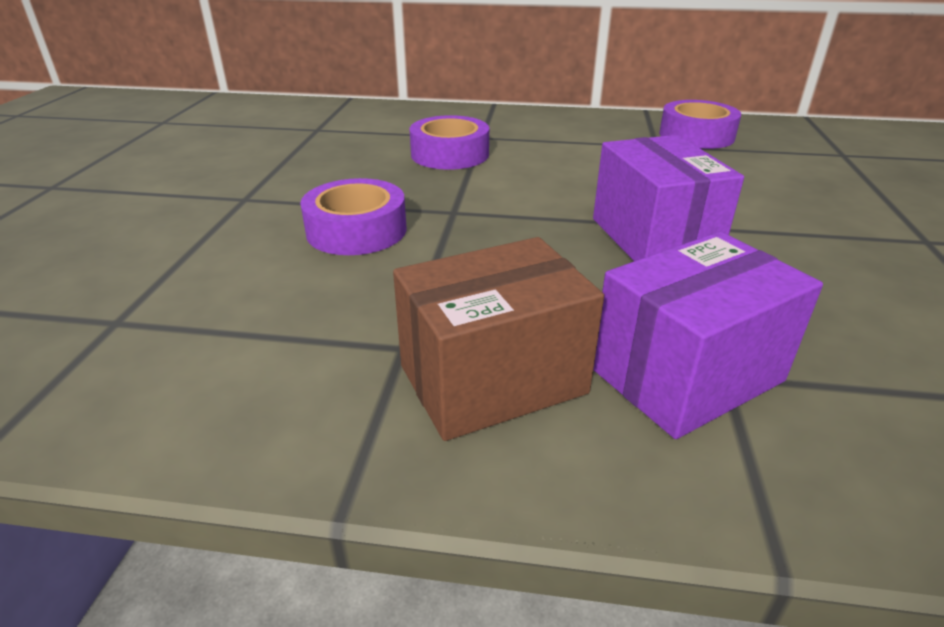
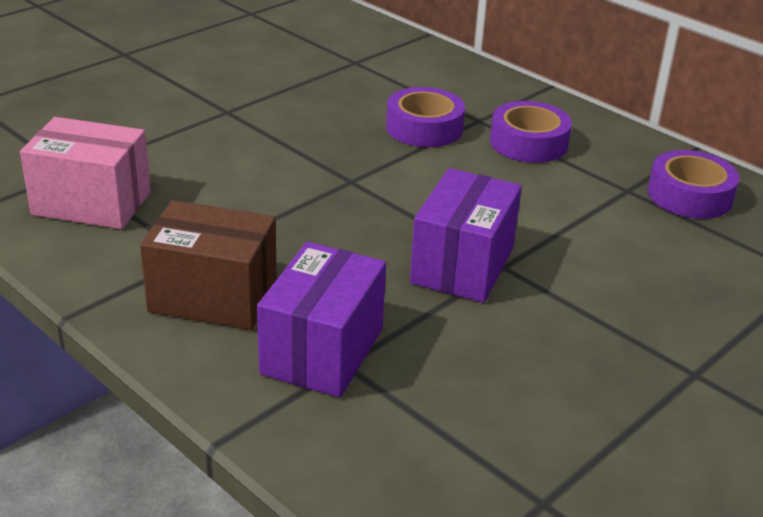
camera: 35 degrees right, 0 degrees up
purple tape [300,178,407,255] -> purple tape moved to [490,101,572,163]
purple box [593,232,823,439] -> purple box turned 75 degrees counterclockwise [257,242,386,398]
none -> pink box [20,117,151,229]

